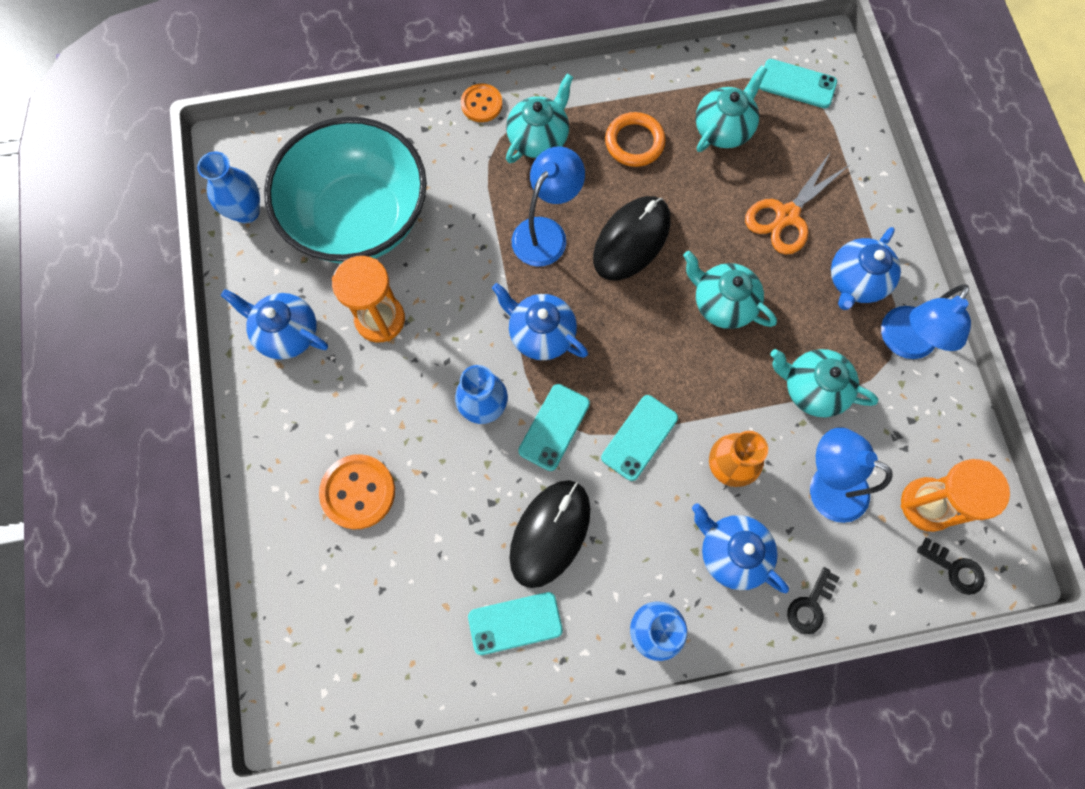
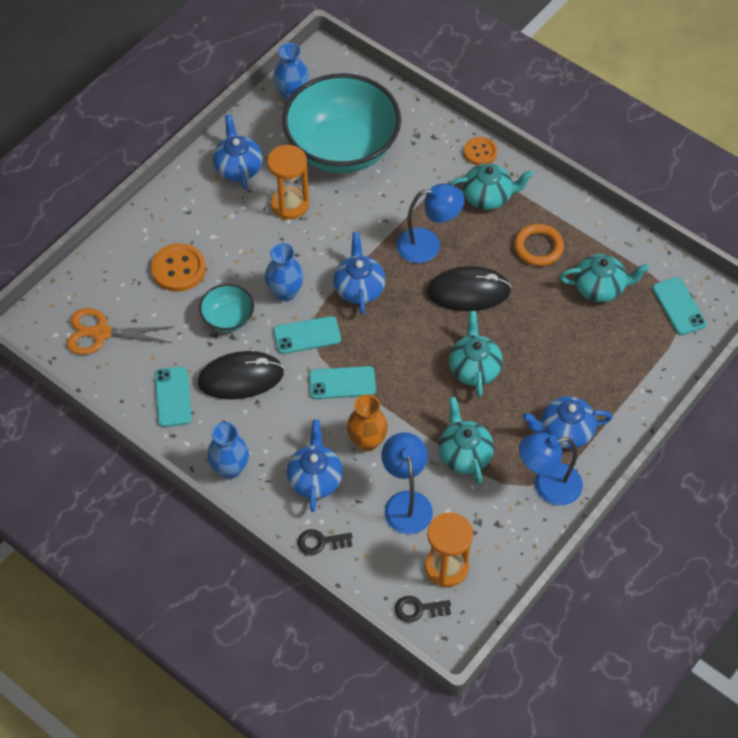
camera: 50 degrees right, 15 degrees down
turquoise phone [468,592,563,655] -> turquoise phone turned 45 degrees clockwise [155,366,192,427]
orange scissors [745,153,849,255] -> orange scissors moved to [66,308,173,355]
black key [917,538,985,595] -> black key turned 90 degrees clockwise [395,596,451,623]
none -> turquoise bowl [199,284,254,332]

